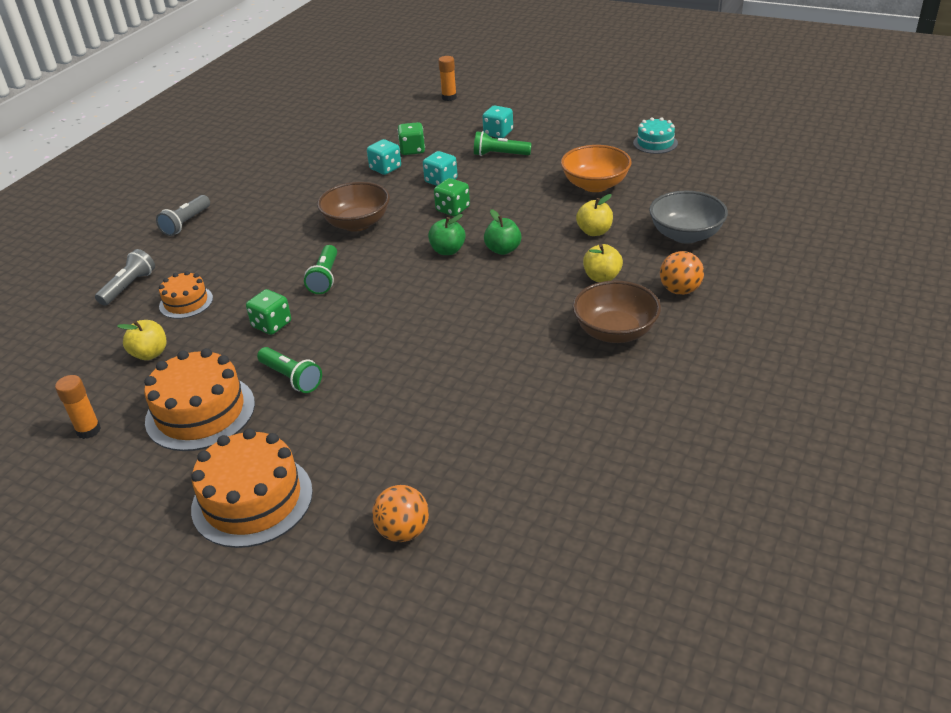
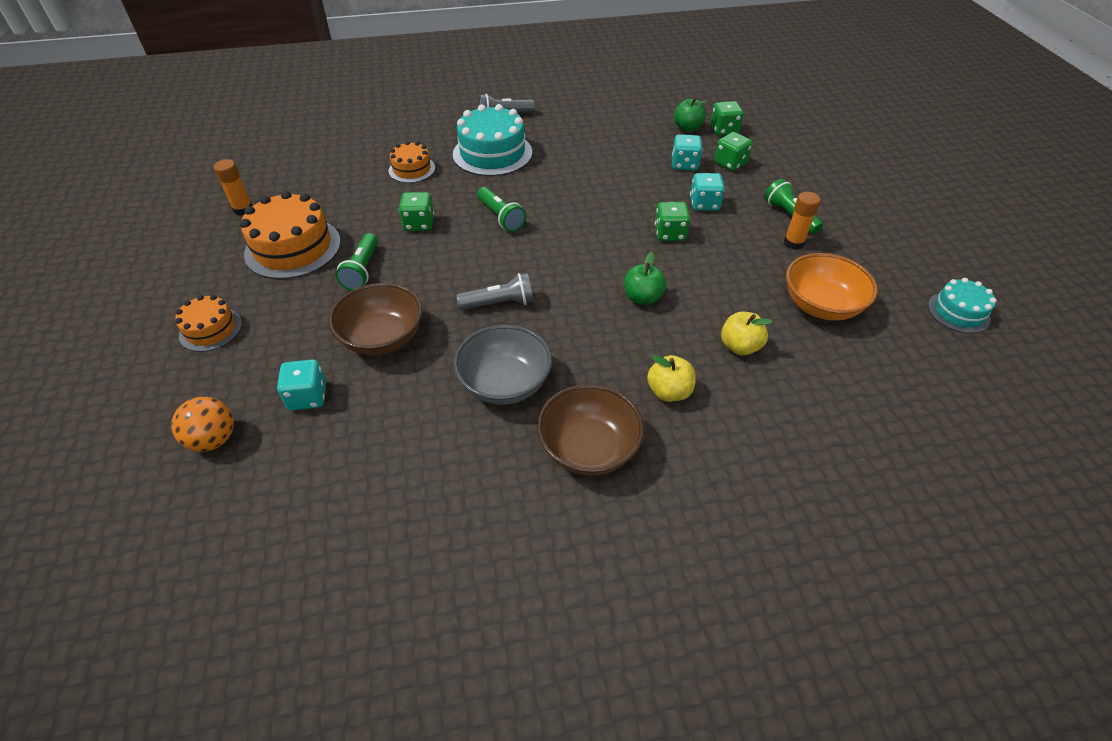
camera: 50 degrees right, 10 degrees up
grey flashlight [95,249,155,306] -> grey flashlight moved to [456,273,534,310]
yellow apple [117,320,167,360] -> none
orange cake [191,429,313,548] -> orange cake [175,295,242,352], size x0.57
green flashlight [304,245,337,294] -> green flashlight turned 90 degrees counterclockwise [477,187,526,232]
brown bowl [317,182,390,232] -> brown bowl moved to [328,283,422,356]
green apple [428,214,466,255] -> green apple moved to [674,97,707,132]
orange glue stick [438,56,457,101] -> orange glue stick moved to [784,192,820,250]
turquoise dice [482,106,513,138] -> turquoise dice moved to [277,359,326,410]
grey bowl [649,191,728,244] -> grey bowl moved to [453,325,552,405]
orange ball [660,251,704,295] -> none
none -> turquoise cake [453,104,532,176]
none -> green dice [711,101,744,136]

